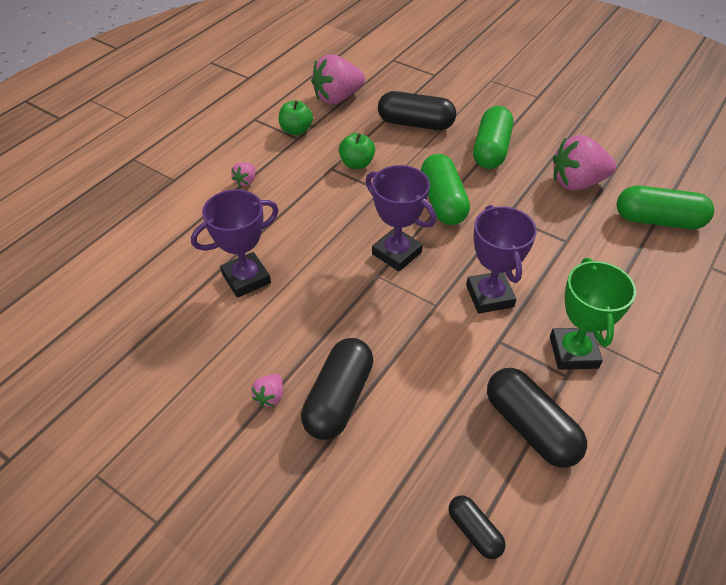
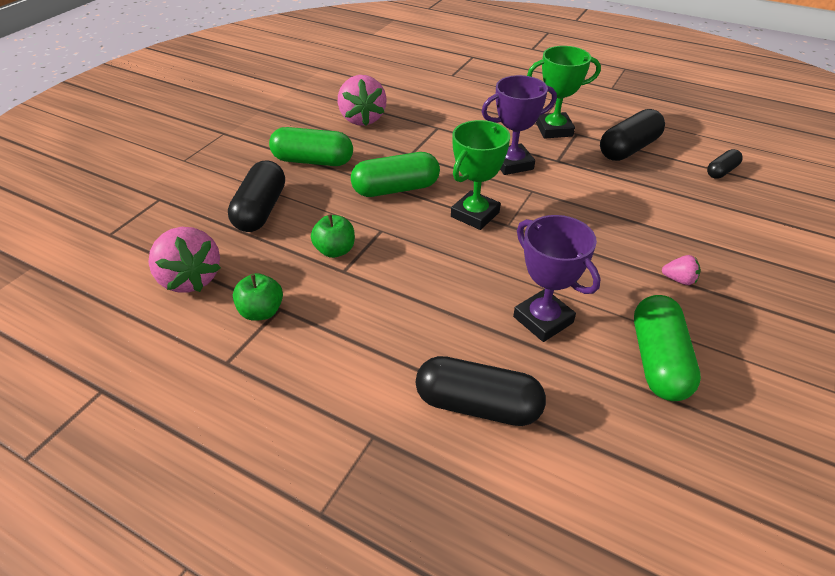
camera: 95 degrees left, 5 degrees down
pink strawberry [231,162,255,186] -> none
black capsule [301,338,373,440] -> black capsule moved to [416,356,546,426]
purple trophy [366,165,436,272] -> green trophy [451,120,510,230]
green capsule [617,186,714,229] -> green capsule moved to [634,295,701,401]

